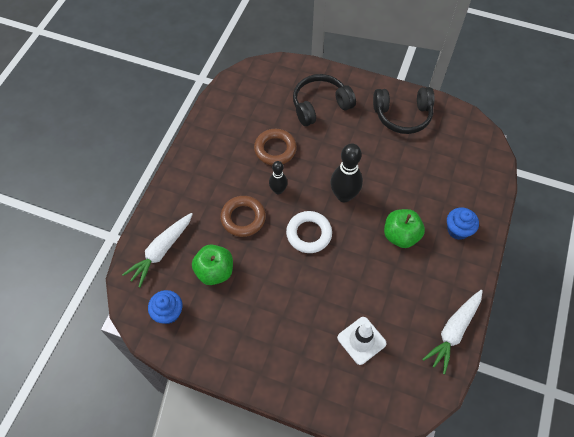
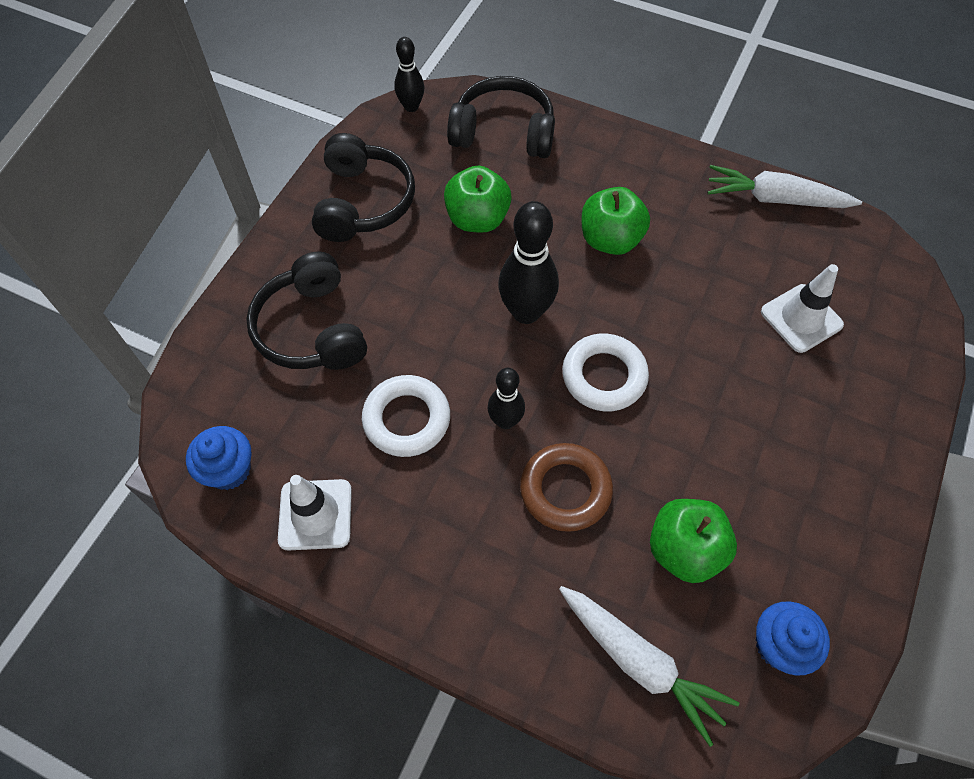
camera: 85 degrees left, 0 degrees up
brown ring [254,129,297,165] -> white ring [362,375,450,457]
white carrot [422,290,483,374] -> white carrot turned 150 degrees clockwise [707,165,862,208]
blue cupcake [447,207,479,240] -> blue cupcake moved to [186,426,252,490]
none -> white traffic cone [278,475,352,550]
none -> black bowling pin [394,37,424,112]
none -> green apple [444,166,512,233]
none -> black headphones [447,76,555,158]

